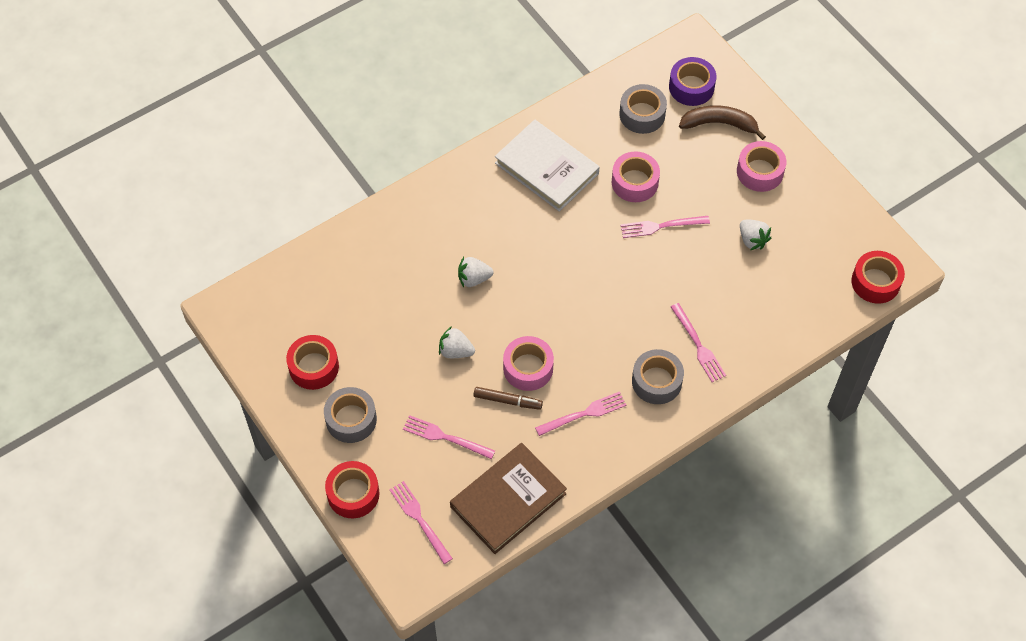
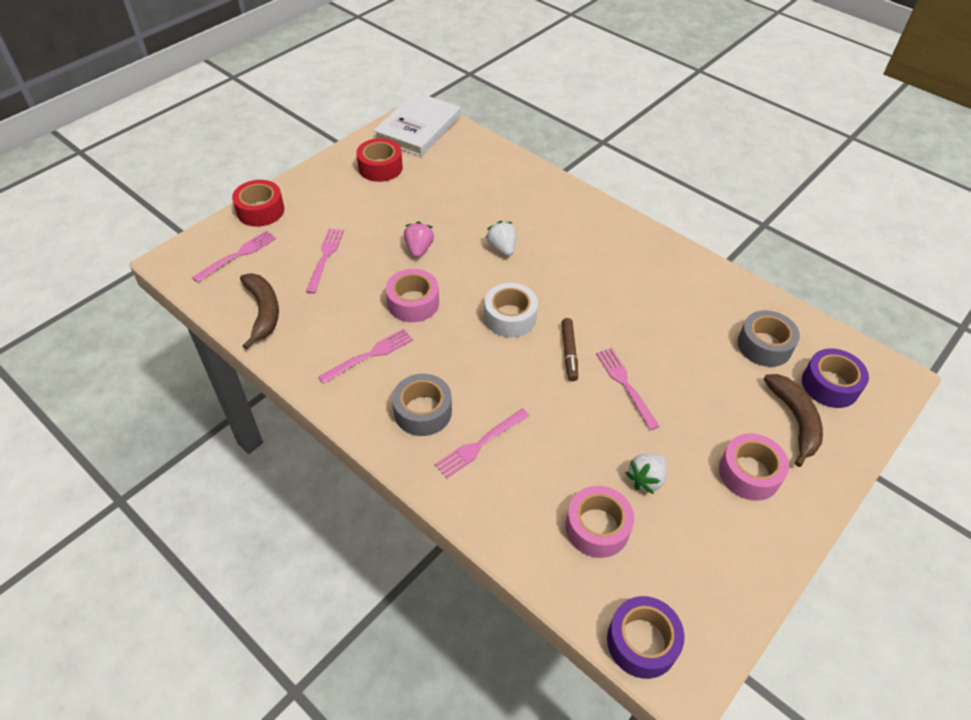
camera: 75 degrees right, 10 degrees down
grey tape [324,387,377,443] -> none
white strawberry [439,326,475,358] -> pink strawberry [404,221,434,258]
brown book [450,443,567,554] -> brown banana [240,273,279,349]
brown marker [474,387,543,410] -> brown marker moved to [562,318,578,381]
white book [495,120,600,212] -> white book moved to [373,92,460,157]
pink fork [535,392,627,436] -> pink fork turned 90 degrees counterclockwise [318,329,413,384]
pink tape [612,151,660,202] -> pink tape moved to [566,486,634,558]
red tape [851,251,905,304] -> purple tape [607,596,685,679]
none -> white tape [484,283,538,337]

